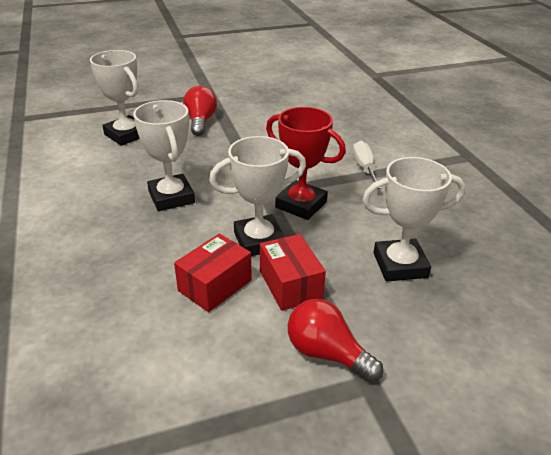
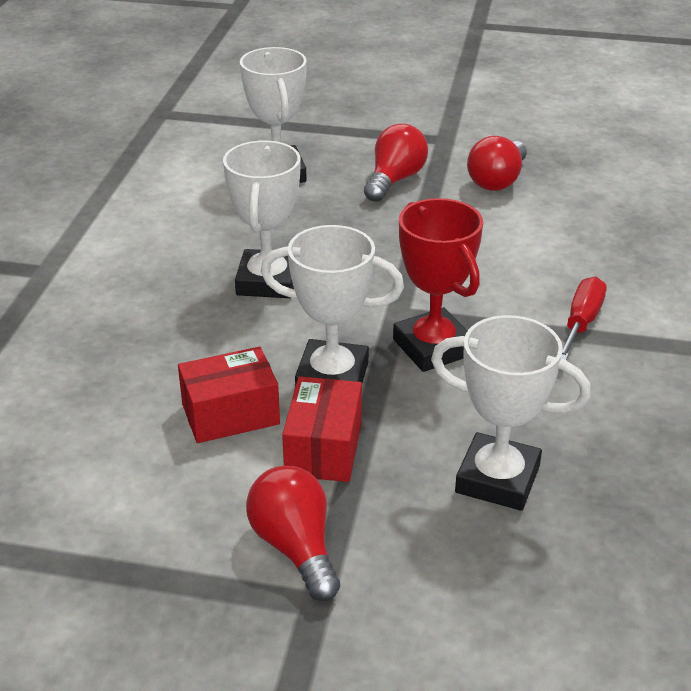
camera: 30 degrees right, 0 degrees up
white screwdriver [353,141,382,189] -> red screwdriver [561,277,607,360]
none -> red light bulb [467,136,527,191]

